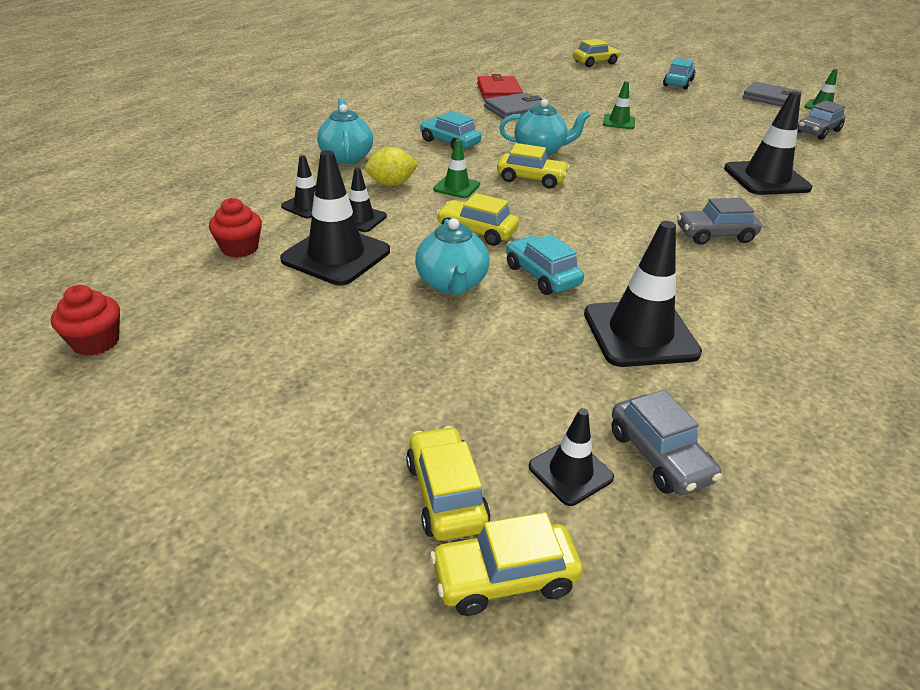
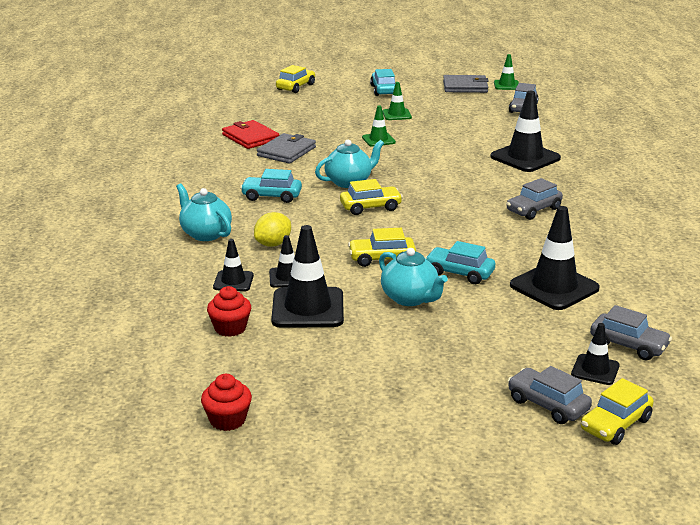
camera: 30 degrees left, 10 degrees down
yellow car [406,426,491,541] -> grey car [508,366,592,424]
green traffic cone [433,139,480,198] -> green traffic cone moved to [382,82,412,120]

